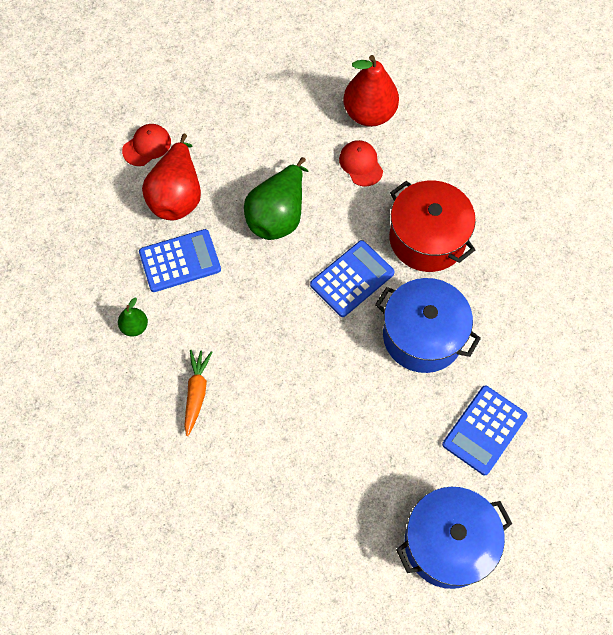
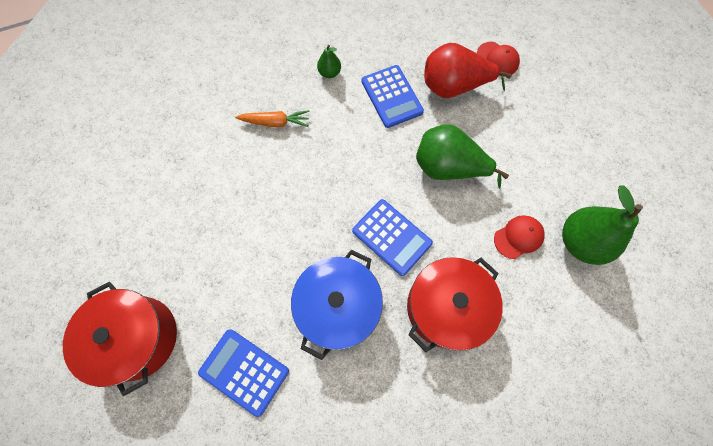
camera: 85 degrees right, 5 degrees up
red pear [343,55,399,127] -> green pear [562,185,643,265]
blue pot [396,487,512,589] -> red pot [63,282,177,396]

